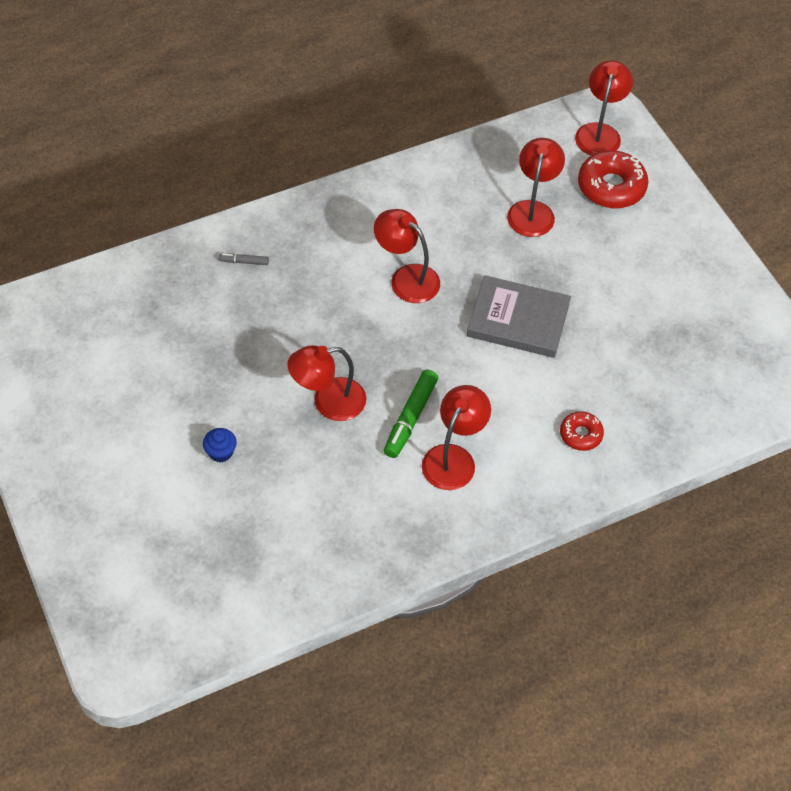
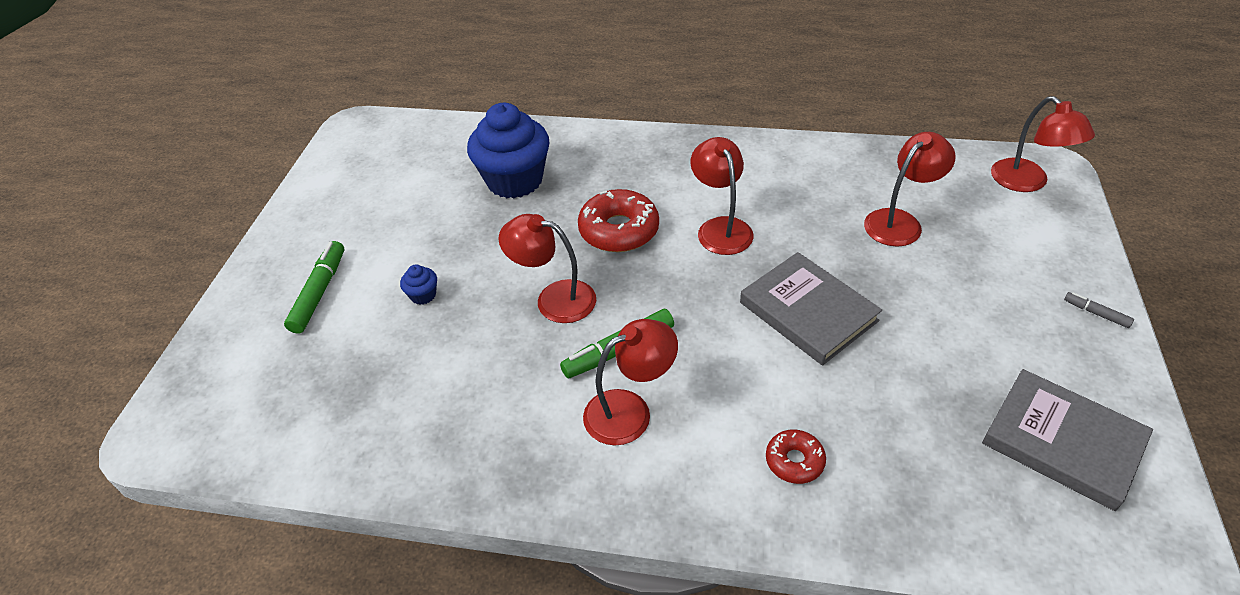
camera: 40 degrees right, 10 degrees down
grey marker [219,253,269,265] -> grey marker moved to [1064,292,1134,328]
red lamp [575,60,633,156] -> red lamp turned 105 degrees clockwise [991,96,1095,192]
red donut [578,150,648,208] -> red donut moved to [578,189,659,252]
none -> green marker [284,241,344,334]
none -> blue cupcake [467,103,550,198]
none -> grey book [982,369,1153,511]

